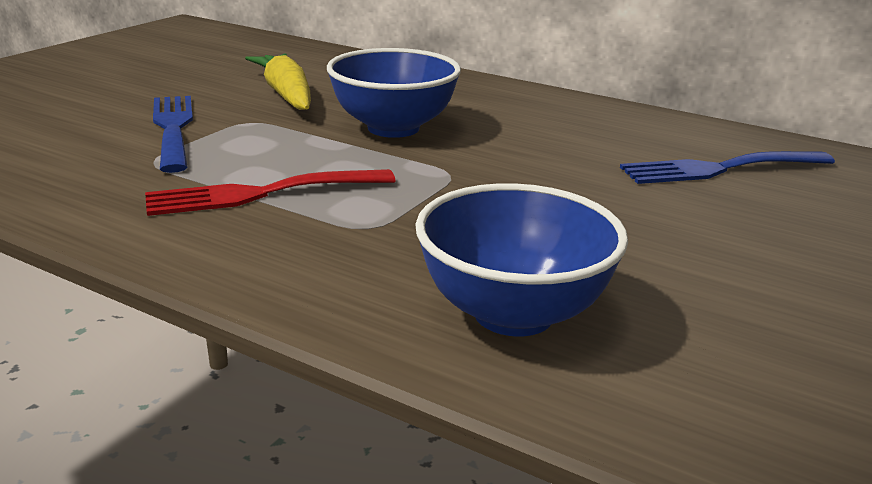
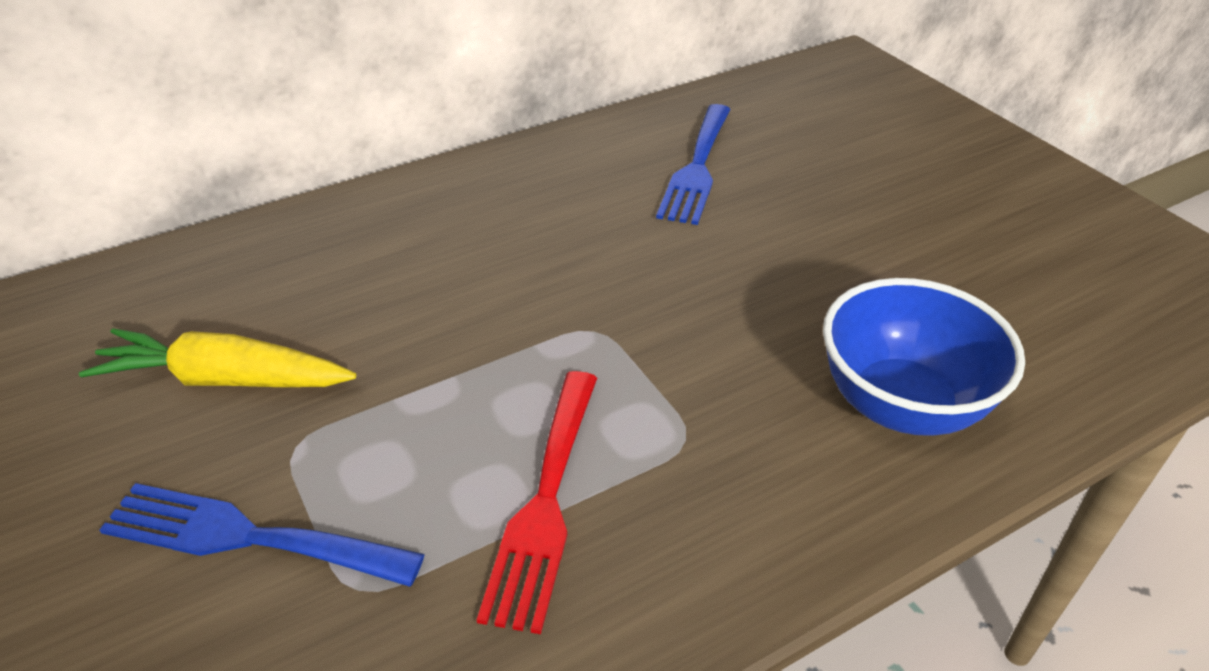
camera: 60 degrees left, 15 degrees up
blue bowl [327,48,461,138] -> none

